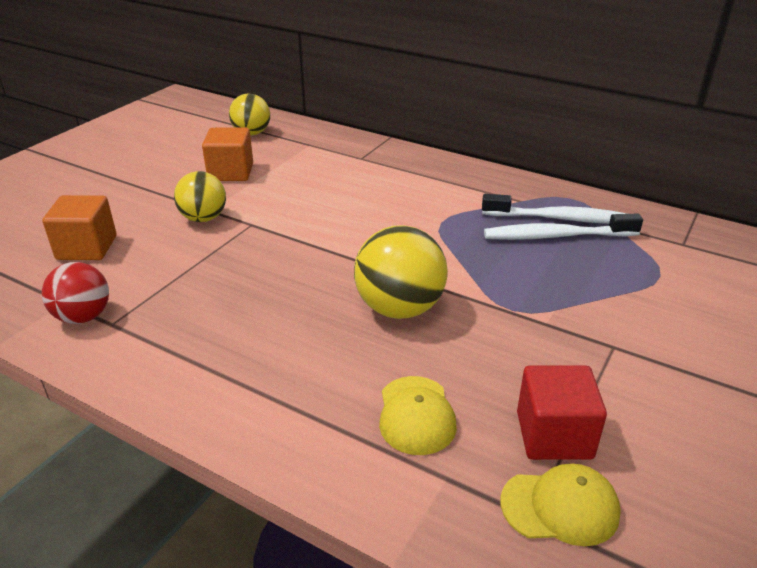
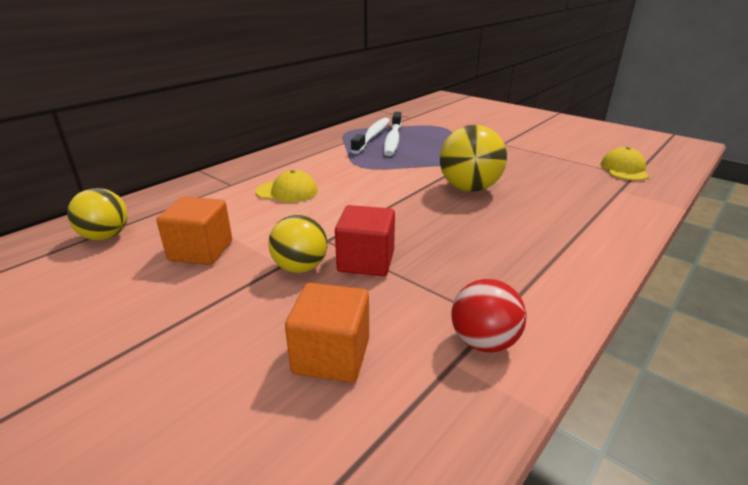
camera: 80 degrees left, 5 degrees down
yellow cap [379,376,457,455] -> yellow cap moved to [255,170,318,202]
red cube [517,366,607,460] -> red cube moved to [335,205,395,276]

